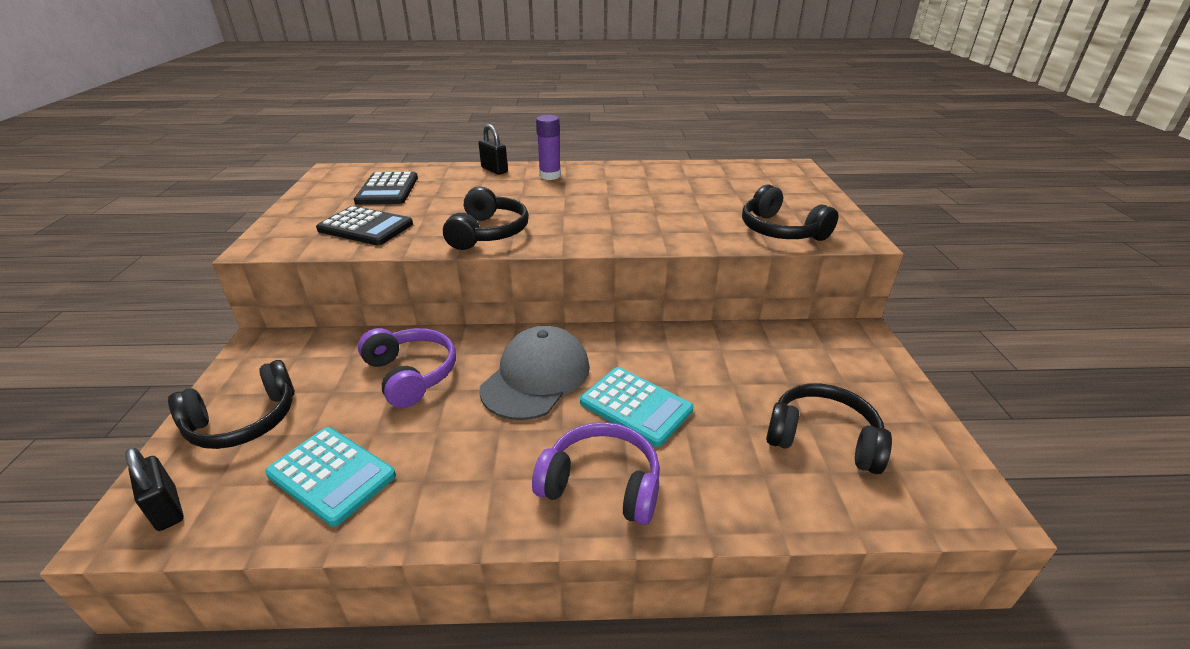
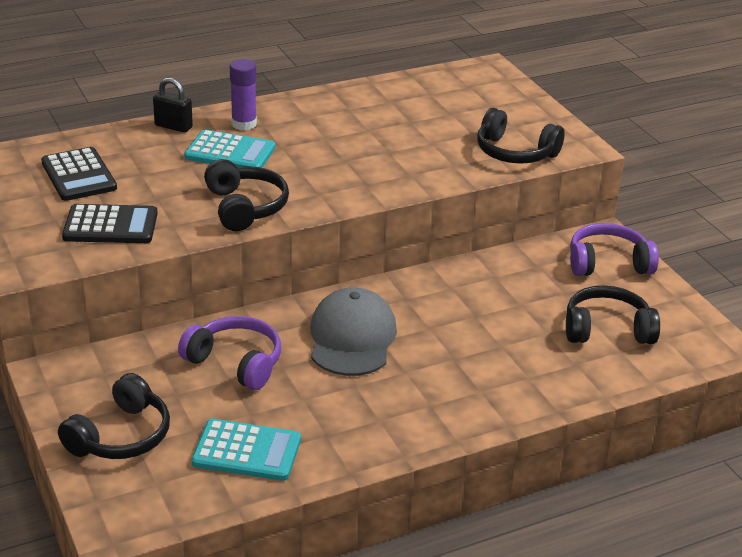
camera: 25 degrees left, 0 degrees up
black padlock [125,447,184,531] -> none
purple headphones [532,422,660,525] -> purple headphones moved to [570,223,659,276]
turquoise calculator [580,367,694,447] -> turquoise calculator moved to [184,129,275,168]

